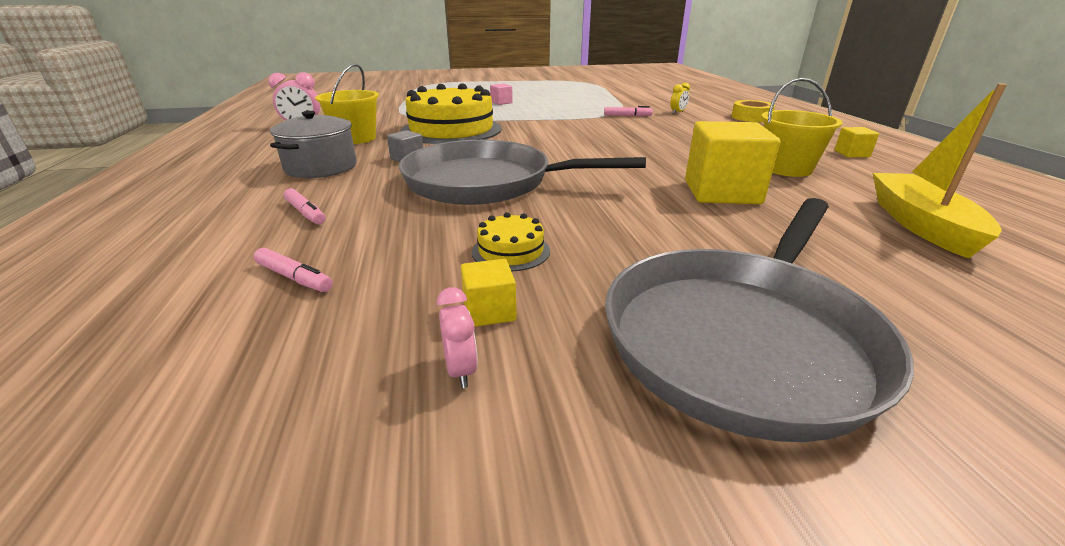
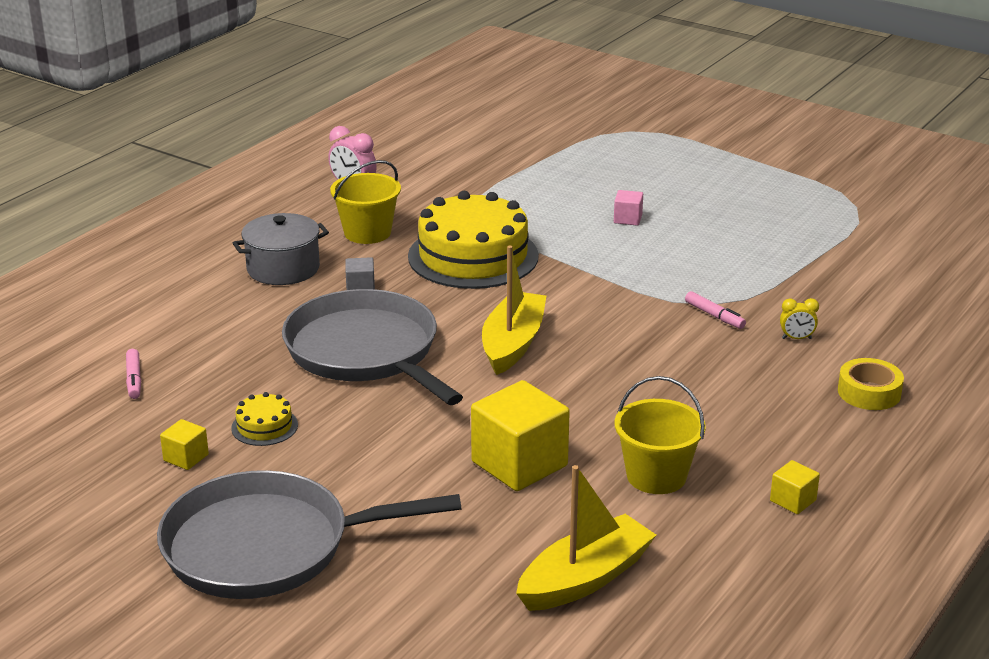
camera: 45 degrees right, 0 degrees up
pink marker [284,188,325,225] -> none
pink clock [436,287,478,388] -> none
none -> yellow boat [482,245,546,375]

